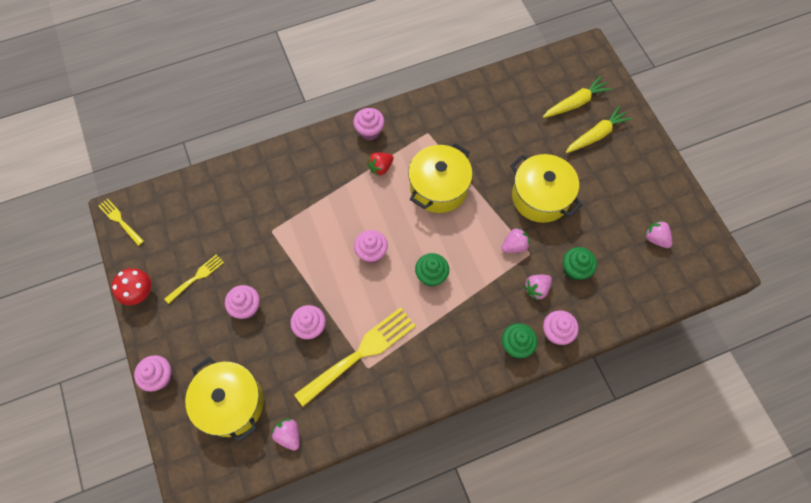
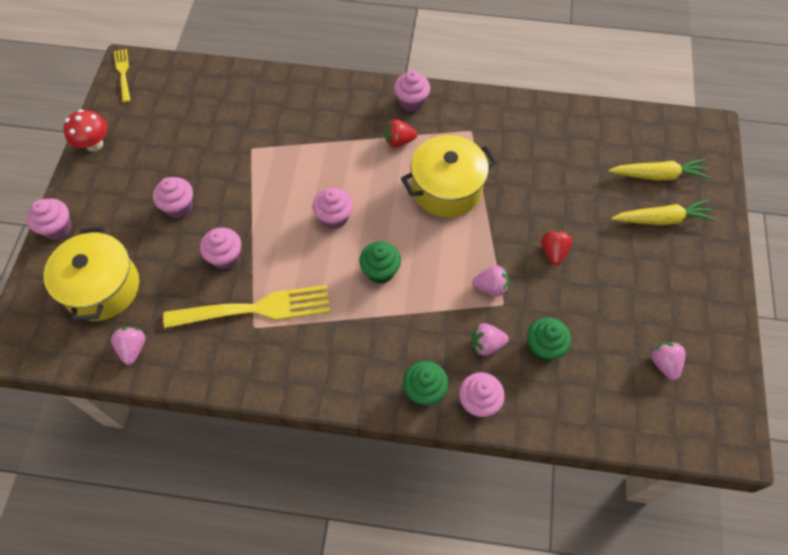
camera: 30 degrees right, 5 degrees down
yellow fork [165,254,224,304] -> none
yellow pot [510,154,583,223] -> red strawberry [541,230,572,265]

